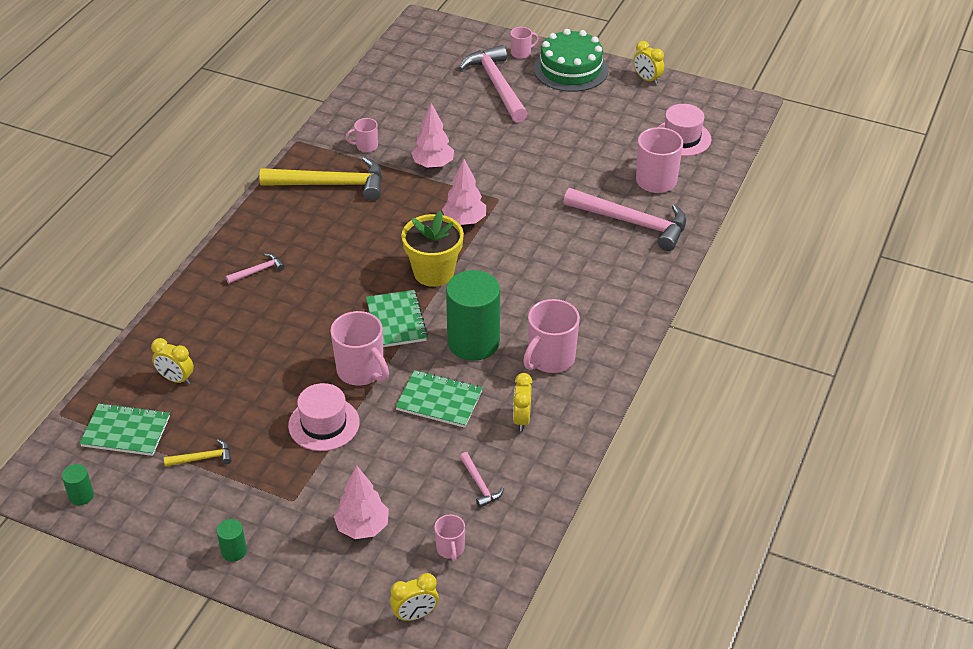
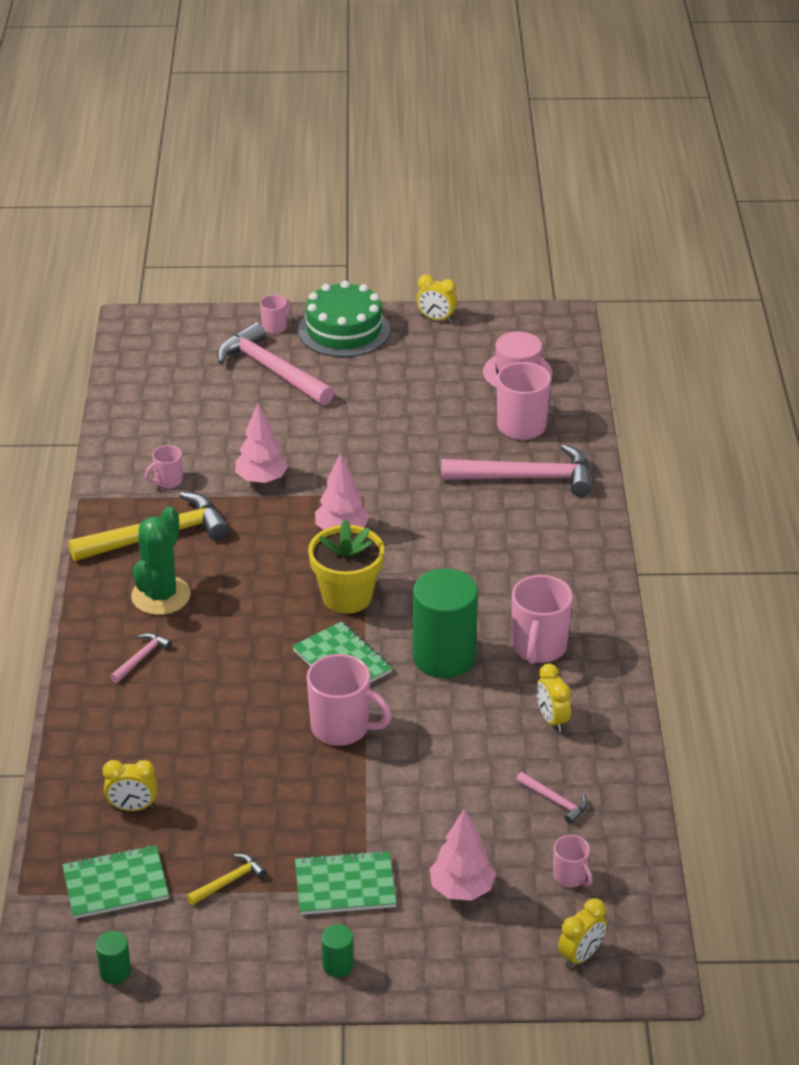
camera: 25 degrees left, 5 degrees down
pink hat [288,383,360,451] -> none
green notebook [395,370,483,428] -> green notebook moved to [295,850,397,915]
none -> green cactus [131,507,191,615]

